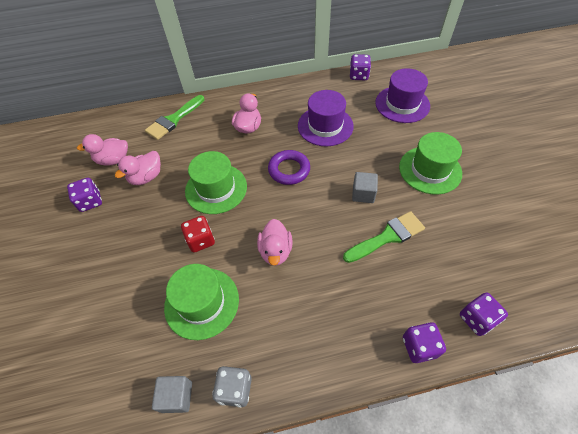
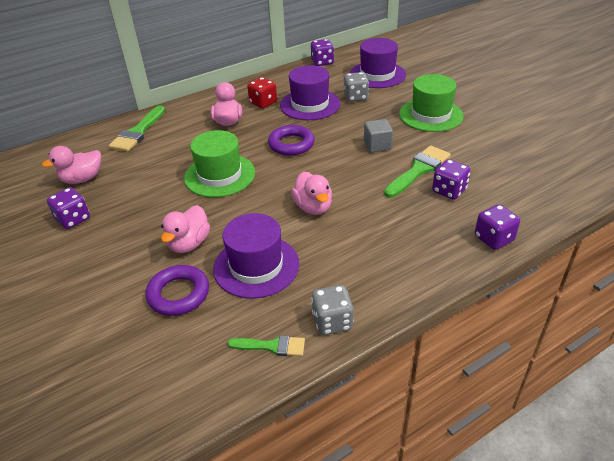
camera: 20 degrees left, 15 degrees down
pink duck [115,151,161,185] -> pink duck moved to [161,205,210,253]
grey cube [152,376,192,413] -> green brush [227,335,305,356]
green hat [164,264,239,340] -> purple hat [213,213,299,299]
red dice [181,216,215,253] -> red dice moved to [247,77,277,108]
purple dice [460,293,508,336] -> purple dice moved to [432,159,471,200]
none -> purple ring [146,265,209,316]
none -> grey dice [344,72,369,102]

